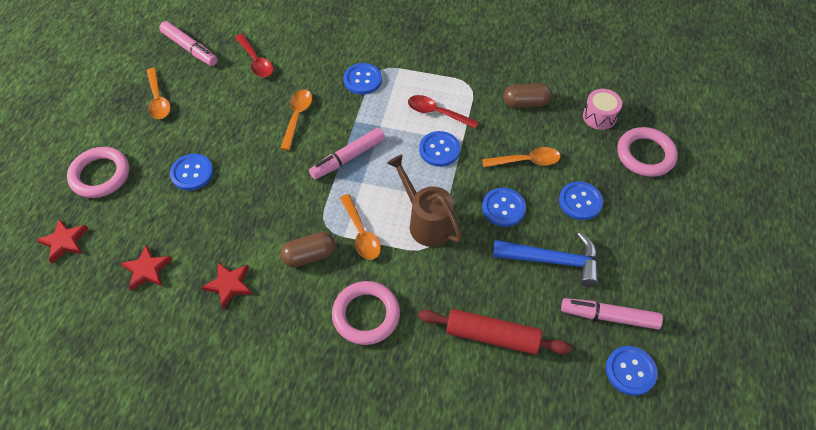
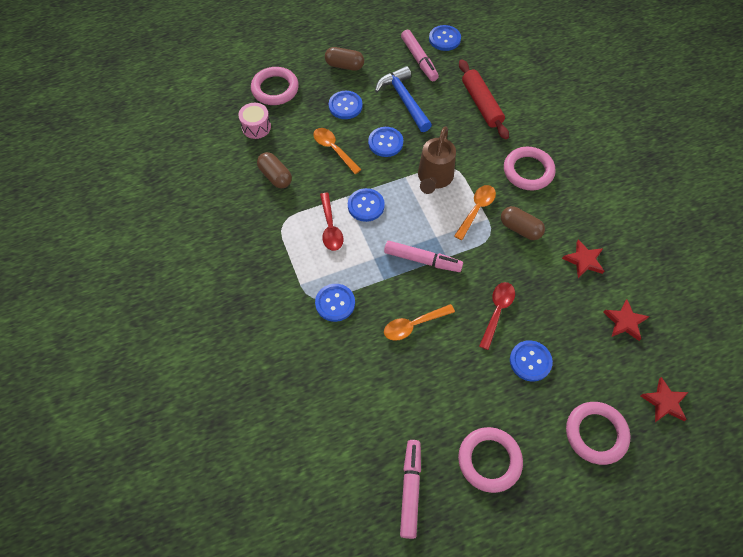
camera: 125 degrees left, 5 degrees up
orange spoon [147,68,171,119] -> pink ring [458,427,523,493]
red spoon [235,34,273,77] -> red spoon moved to [479,282,515,350]
none -> brown capsule [325,47,364,71]

